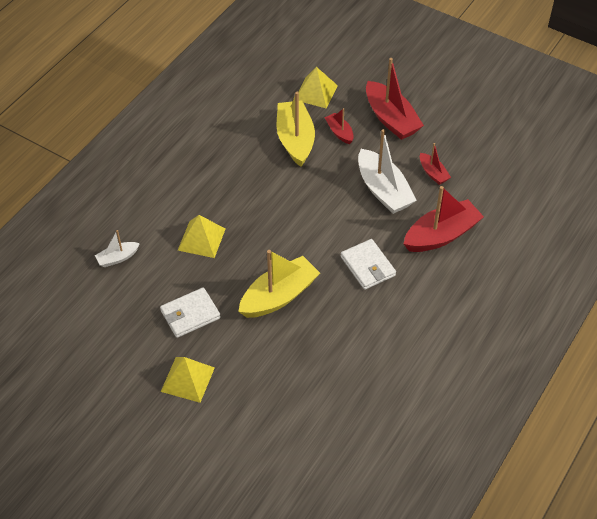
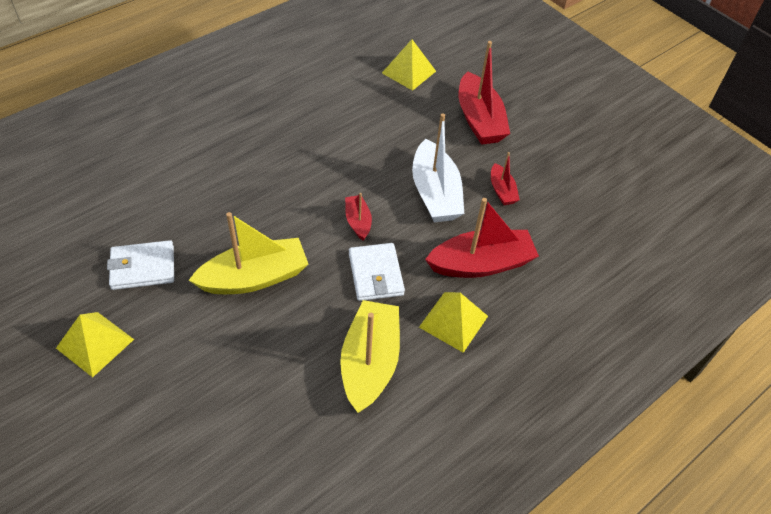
camera: 15 degrees right, 0 degrees up
white boat [95,230,140,267] -> none
yellow pyramid [178,215,225,258] -> yellow pyramid moved to [419,292,488,353]
yellow boat [277,92,315,167] -> yellow boat moved to [340,300,400,413]
red boat [324,108,354,144] -> red boat moved to [345,193,372,241]

